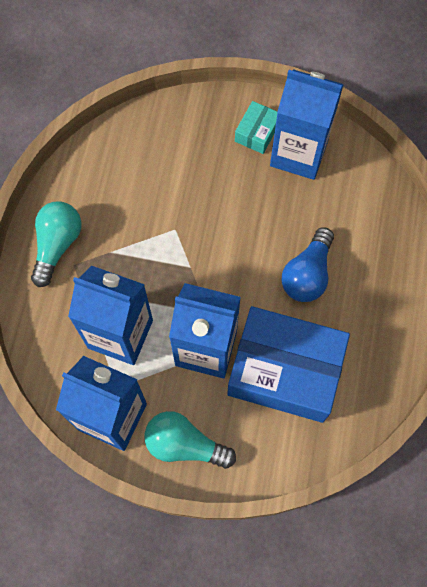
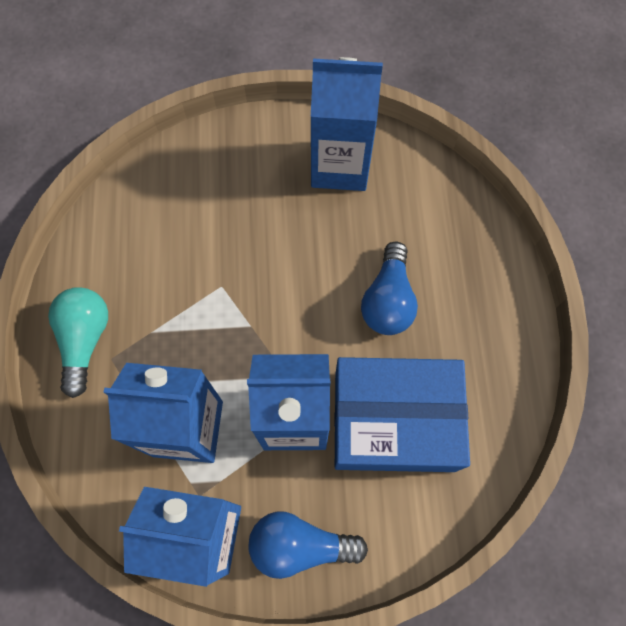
camera: 15 degrees left, 0 degrees up
turquoise light bulb [144,411,236,469] -> blue light bulb [249,511,368,579]
turquoise box [235,101,277,154] -> none

